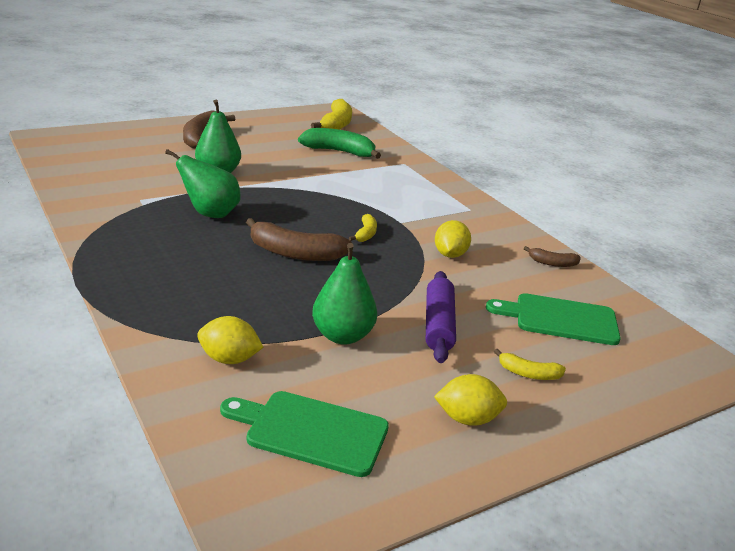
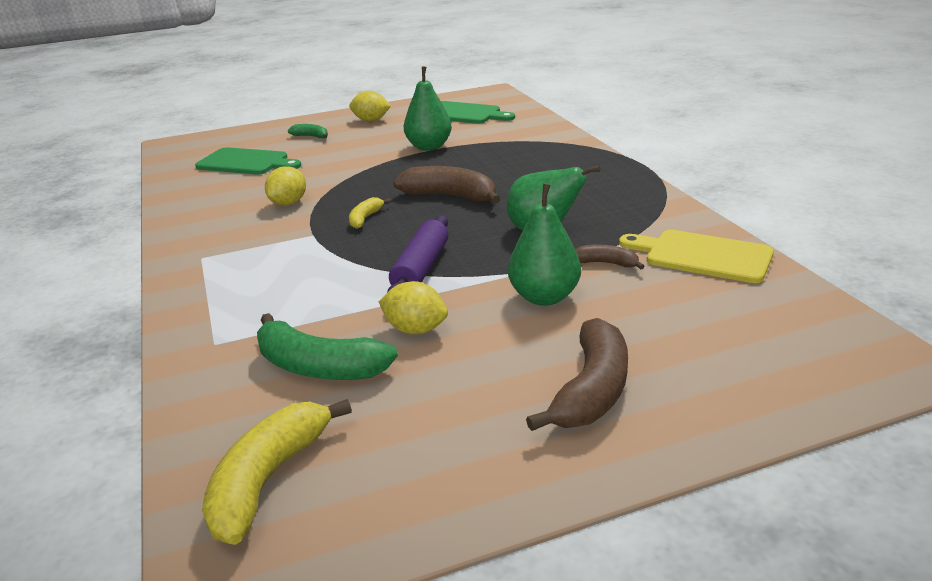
camera: 165 degrees left, 0 degrees up
yellow lemon [197,316,264,364] -> yellow lemon moved to [379,281,448,334]
purple rolling pin [426,271,456,363] -> purple rolling pin moved to [387,215,448,292]
yellow banana [494,349,566,380] -> green banana [288,124,328,138]
brown banana [524,246,581,267] -> brown banana moved to [575,245,645,269]
none -> yellow cutting board [619,230,774,283]

